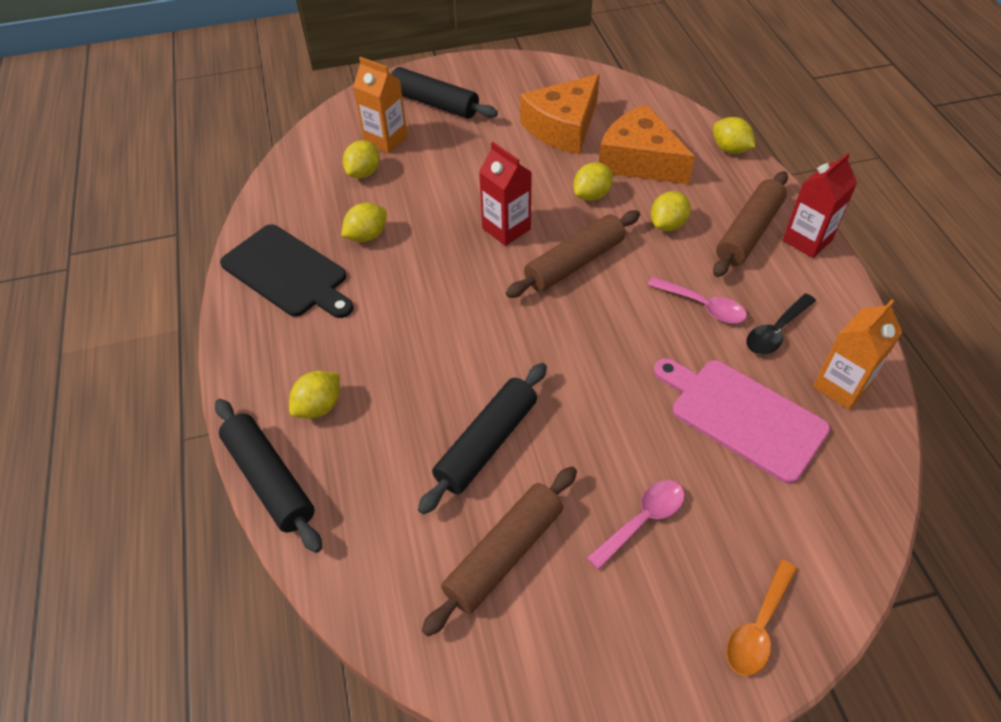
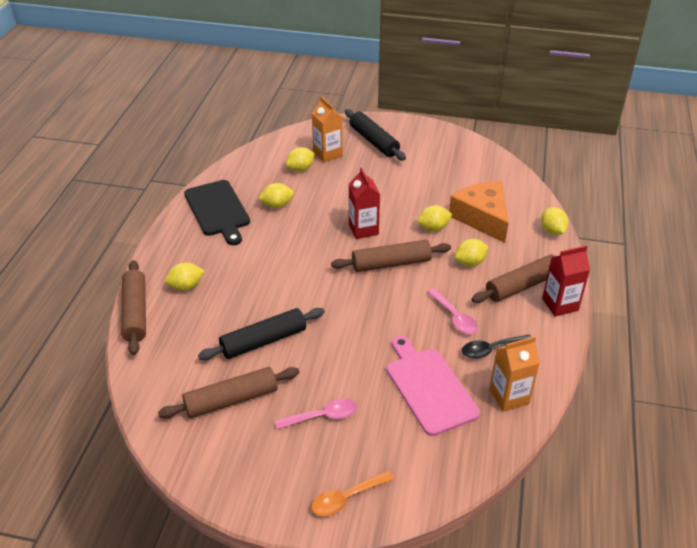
camera: 25 degrees right, 10 degrees down
black rolling pin [215,399,322,553] -> brown rolling pin [121,260,146,355]
orange cheese [520,74,600,154] -> none

